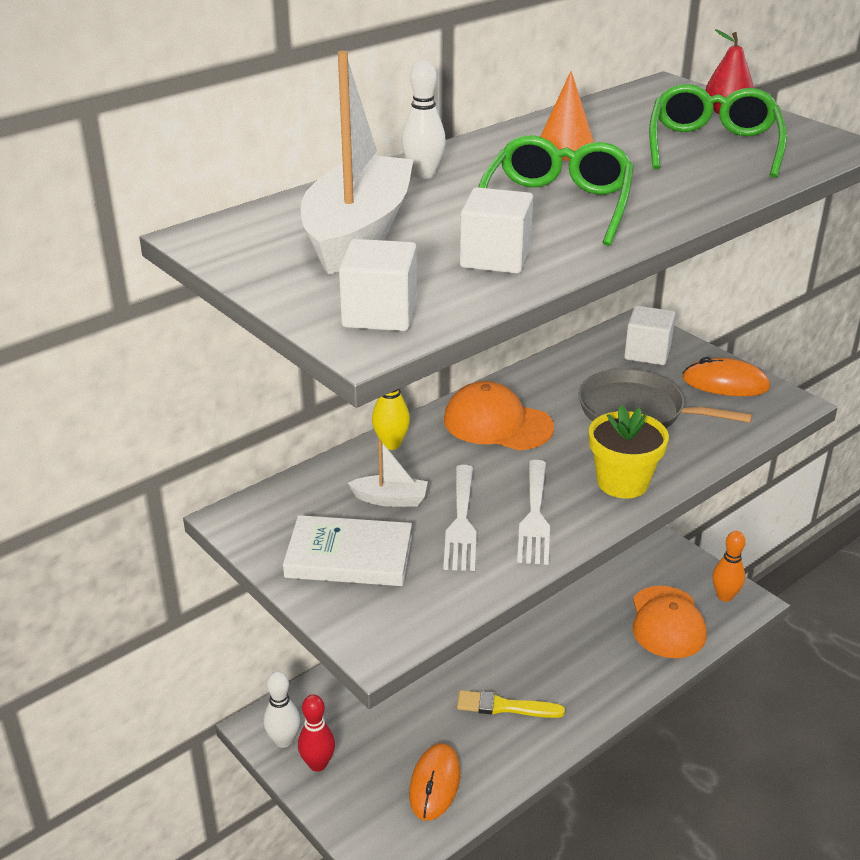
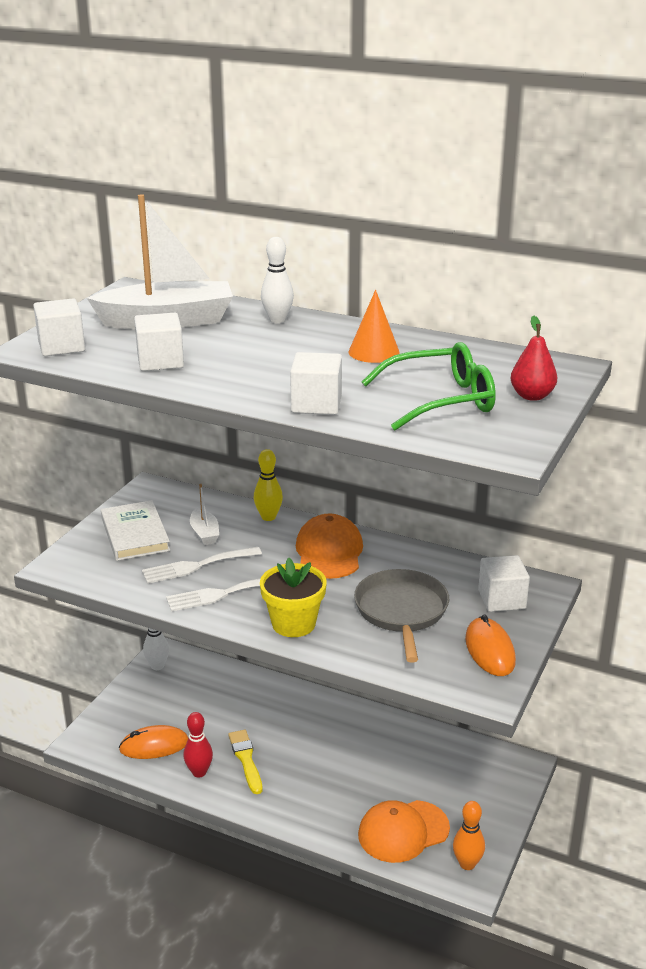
camera: 65 degrees right, 5 degrees down
red bowling pin [298,695,335,772] -> red bowling pin moved to [183,712,213,777]
green glasses [478,135,634,246] -> none
none -> white cube [290,352,342,415]

